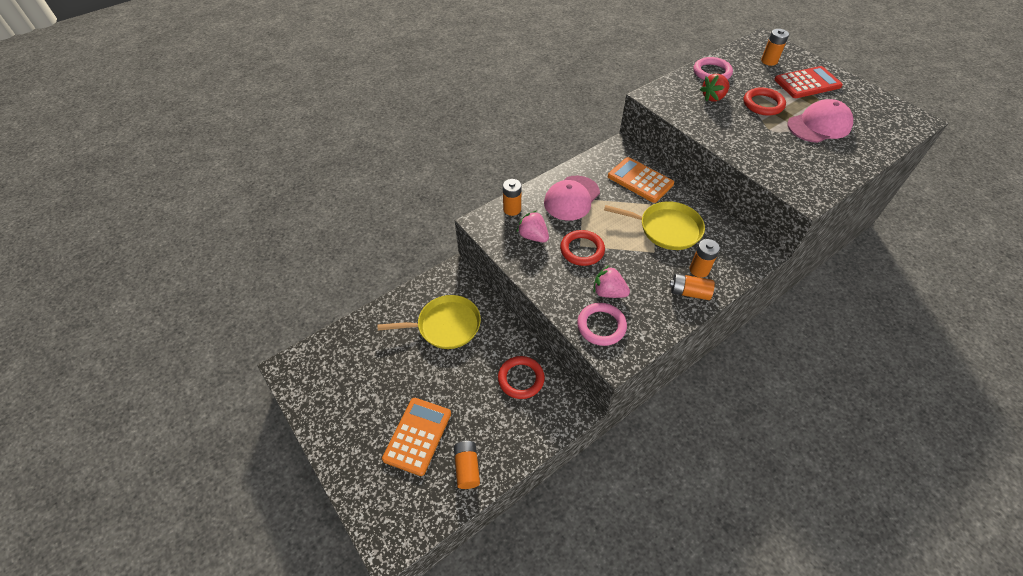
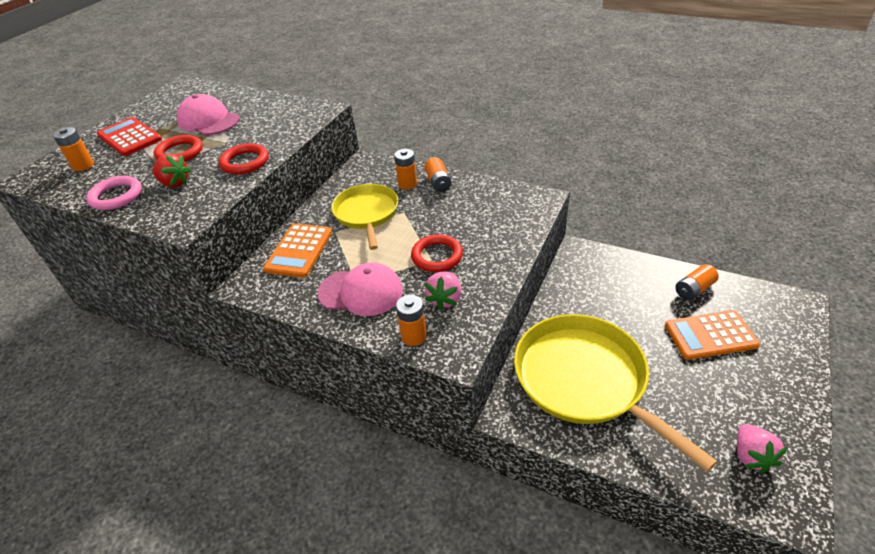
camera: 115 degrees left, 10 degrees down
yellow pan [378,295,481,349] -> yellow pan [514,314,718,472], size x1.62
red ring [498,356,545,399] -> red ring moved to [219,143,269,175]
pink ring [577,303,627,346] -> none
pink strawberry [593,265,630,298] -> pink strawberry moved to [737,424,788,473]

